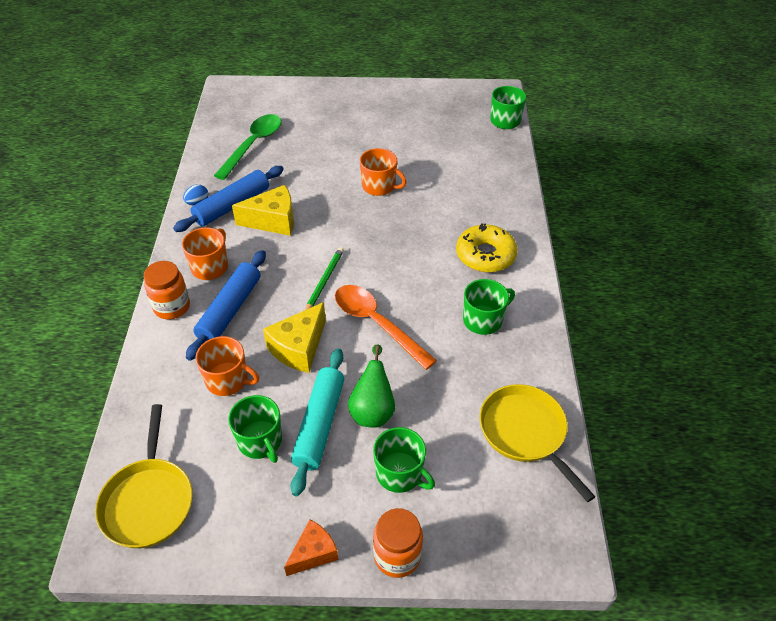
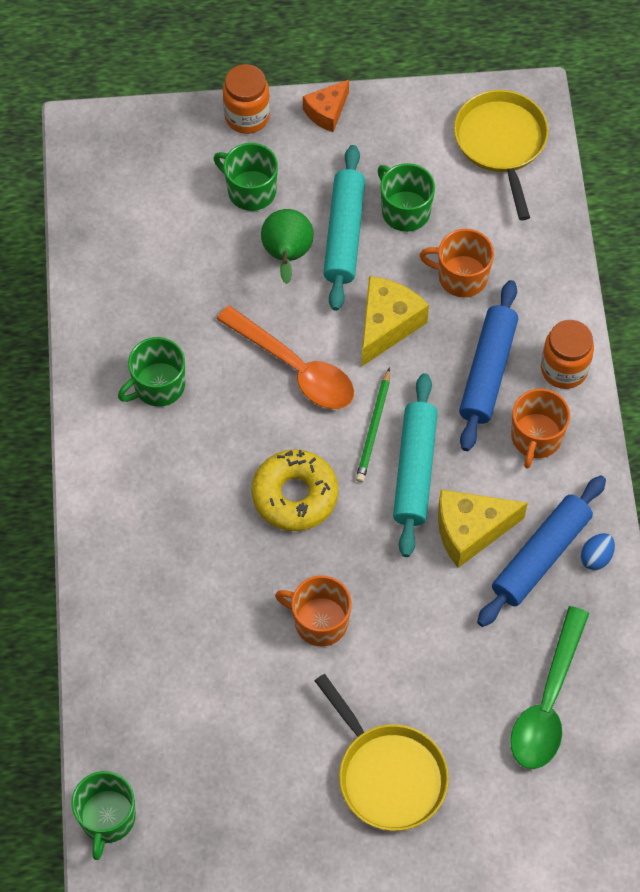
camera: 175 degrees right, 15 degrees up
yellow donut [456,223,517,272] -> yellow donut moved to [251,449,338,531]
yellow pan [480,384,595,502] -> yellow pan moved to [315,674,449,831]
none -> turquoise rolling pin [393,373,438,557]

